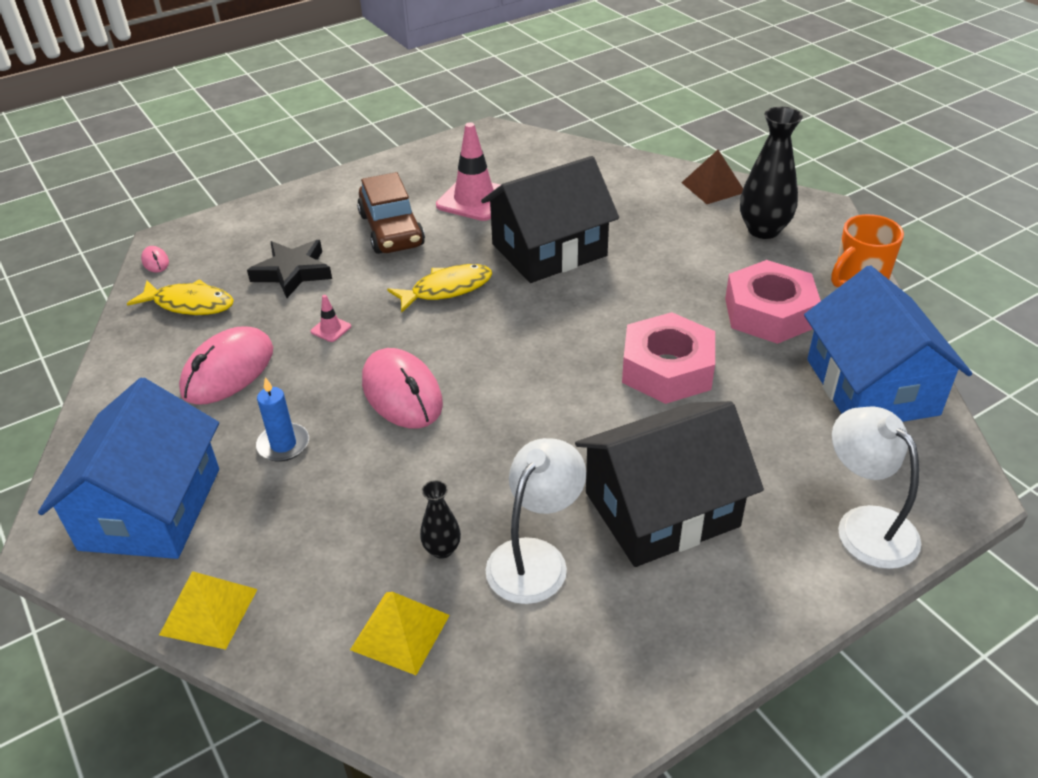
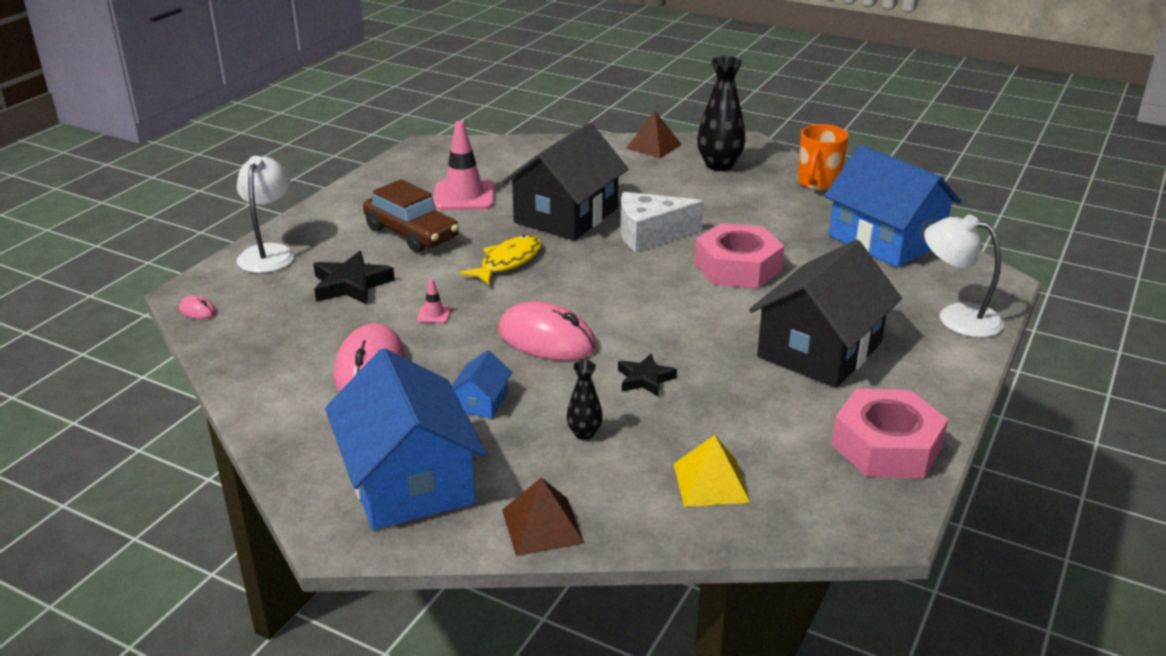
camera: 30 degrees left, 10 degrees down
yellow fish [127,279,234,315] -> none
yellow pyramid [159,571,258,650] -> brown pyramid [502,477,584,556]
blue candle [256,377,309,462] -> blue house [452,350,513,418]
black vase [420,480,461,559] -> black vase moved to [566,360,603,440]
white lamp [485,438,586,604] -> white lamp moved to [237,156,295,273]
pink nut [725,260,821,344] -> pink nut moved to [831,388,948,478]
none -> black star [618,353,677,397]
none -> white cheese [620,192,704,252]

